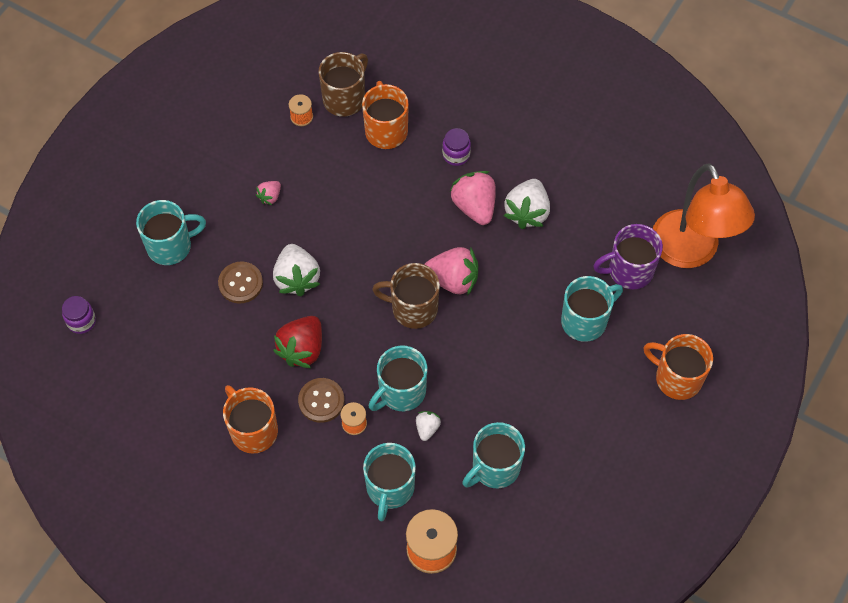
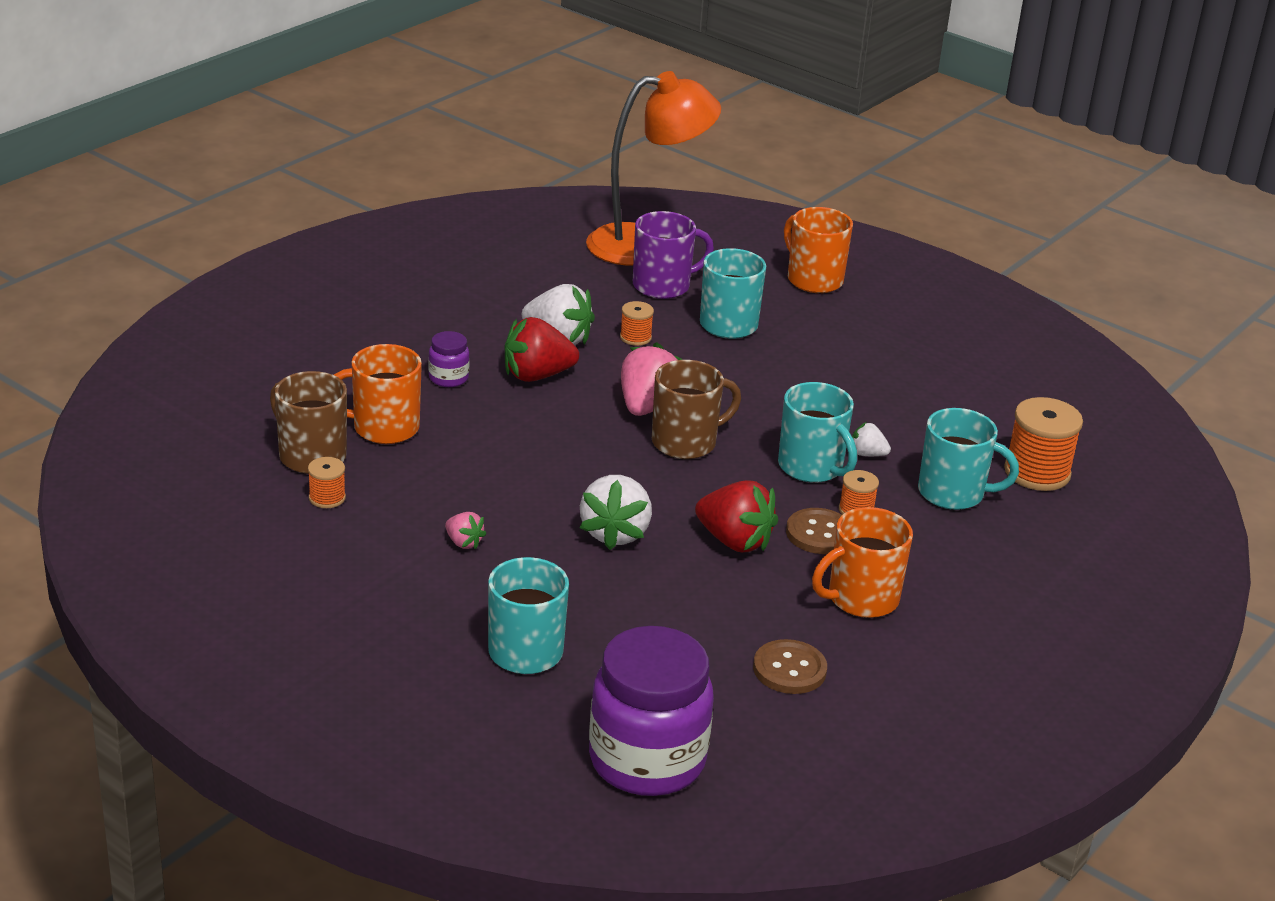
camera: 85 degrees left, 30 degrees down
purple jar [62,296,96,334] -> purple jar [589,626,714,796], size x2.31
brown button [218,261,263,304] -> brown button moved to [753,639,827,694]
white strawberry [273,244,320,296] -> white strawberry turned 105 degrees clockwise [580,475,652,550]
brown mug [372,263,440,329] -> brown mug turned 135 degrees counterclockwise [652,360,741,459]
pink strawberry [449,171,496,225] -> red strawberry [504,317,579,382]
turquoise mug [462,422,525,488] -> none
purple mug [593,224,663,289] -> purple mug turned 105 degrees counterclockwise [633,211,714,299]
orange mug [643,334,713,400] -> orange mug turned 105 degrees clockwise [784,207,853,293]
none -> orange spool [620,301,654,346]

